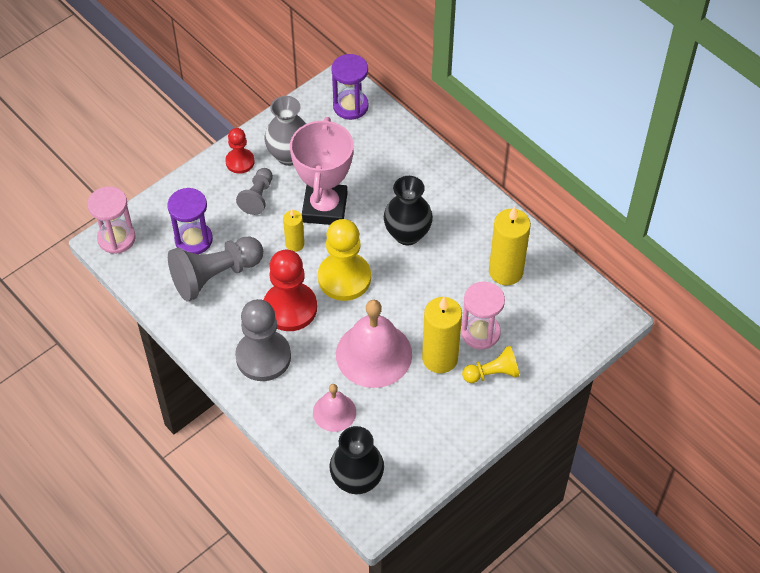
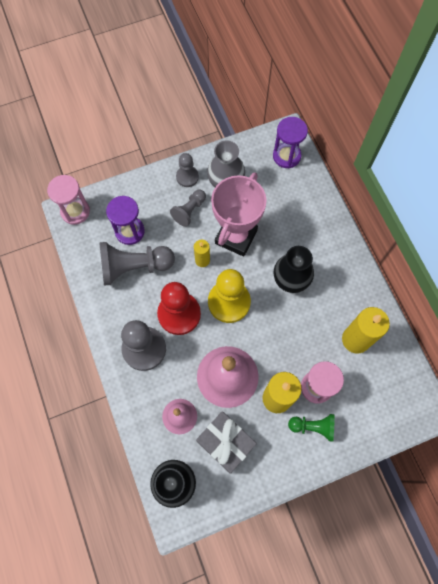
camera: 20 degrees right, 15 degrees up
red pawn [225,128,254,174] -> grey pawn [176,153,199,187]
yellow pawn [462,346,520,383] -> green pawn [288,414,335,442]
none -> grey gift [196,411,257,473]

